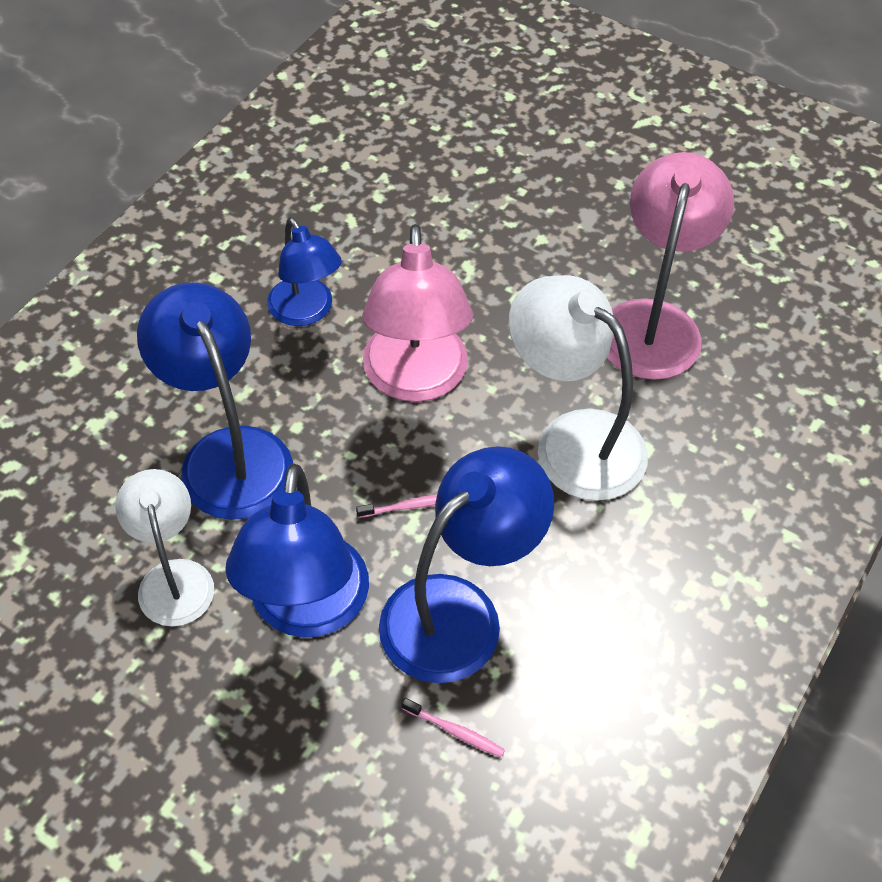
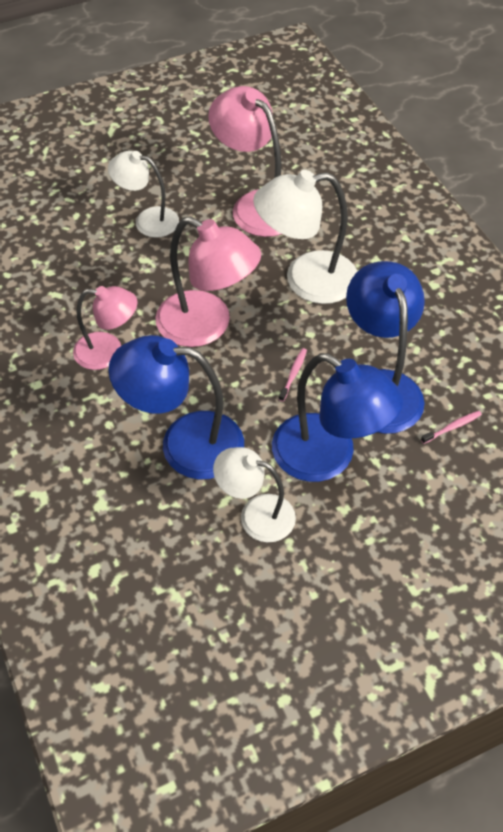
camera: 55 degrees left, 0 degrees up
blue lamp [267,217,342,326] -> pink lamp [73,286,137,370]
none -> white lamp [108,151,179,238]

